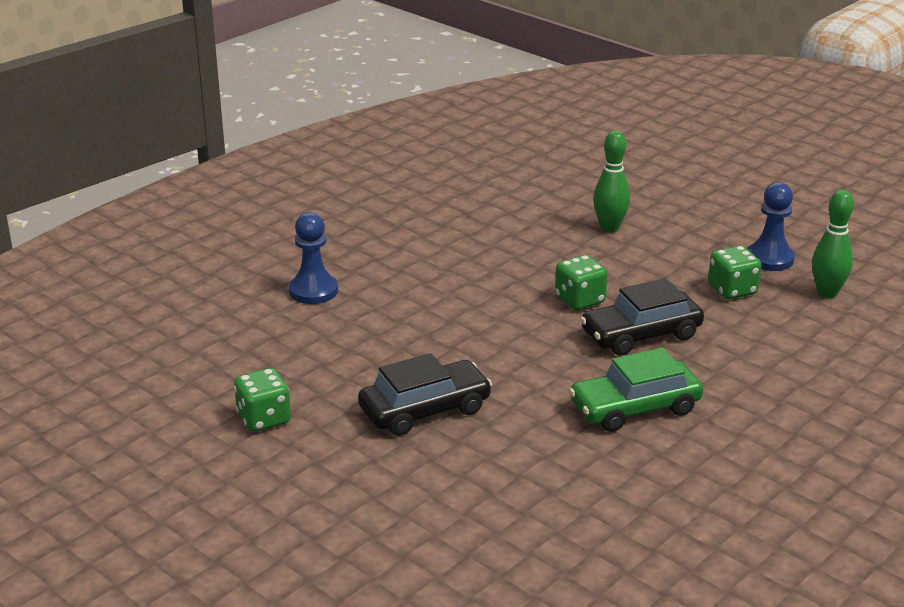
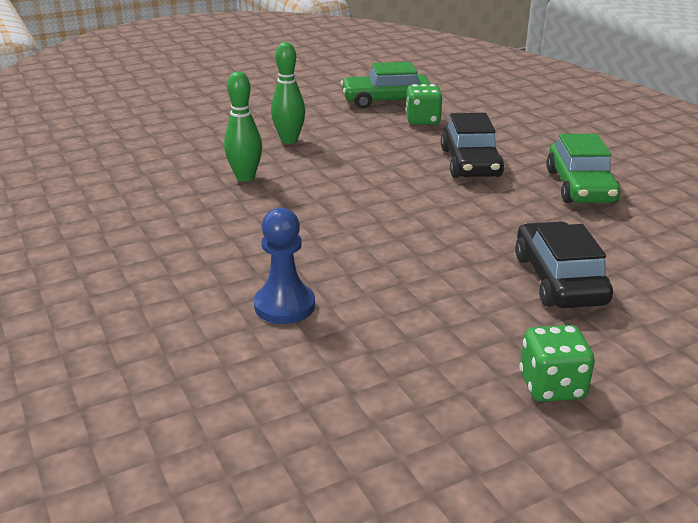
camera: 70 degrees left, 0 degrees up
green dice [555,255,607,310] -> none
blue pawn [747,182,795,271] -> green car [341,62,431,109]
green bowling pin [812,190,854,298] -> green bowling pin moved to [224,71,262,182]

